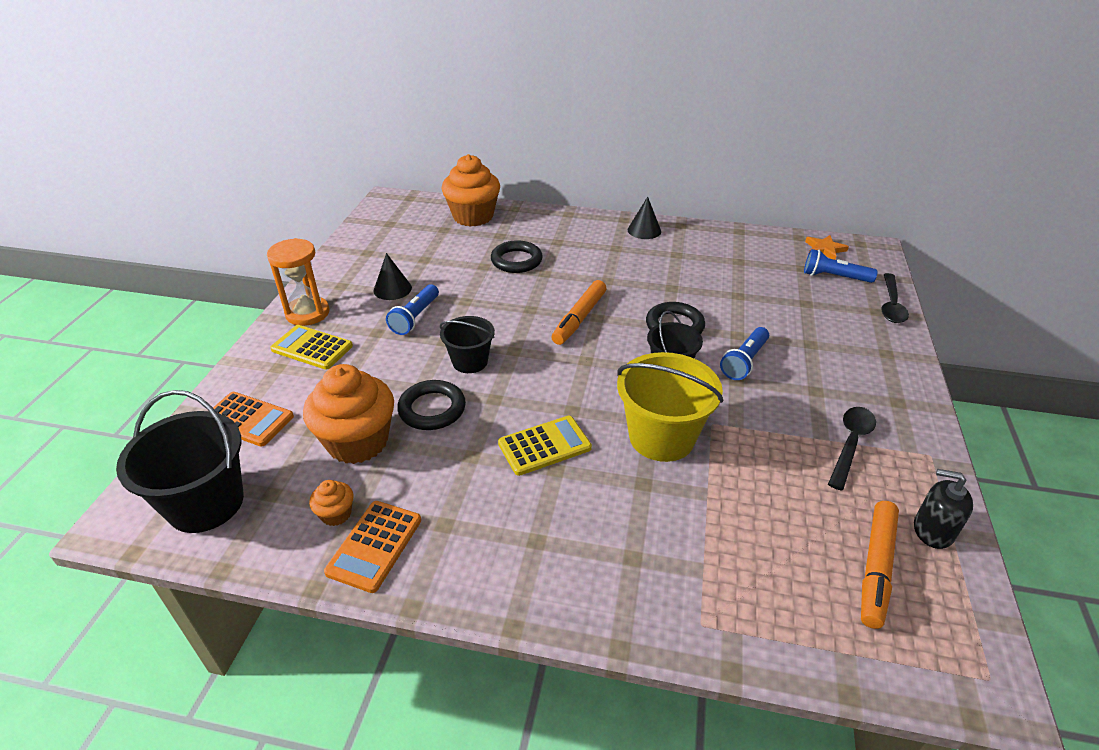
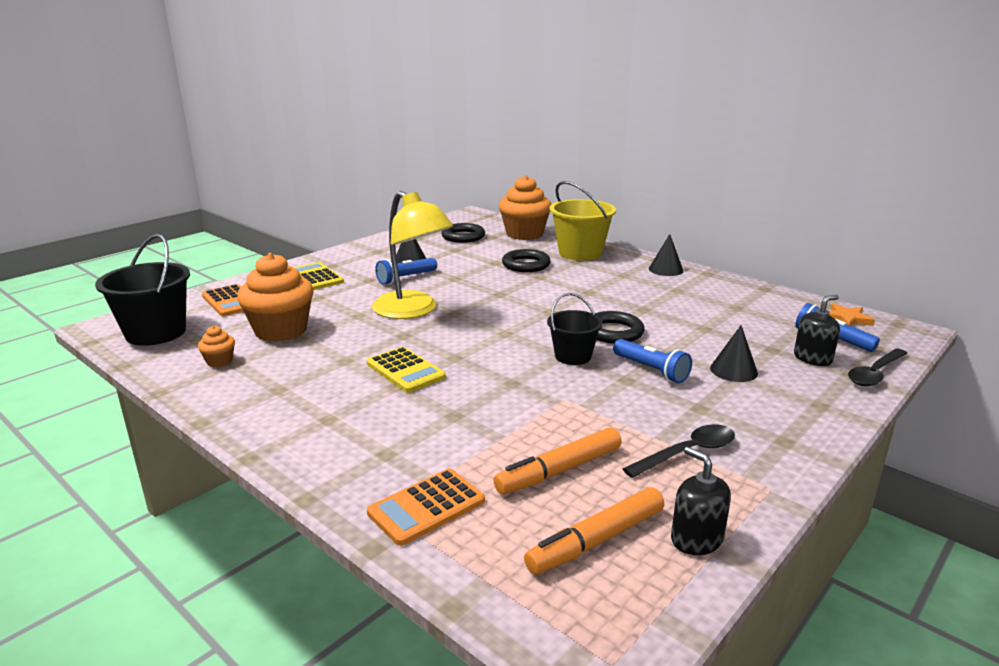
camera: 30 degrees right, 15 degrees down
orange hourglass [267,238,330,326] -> none
orange calculator [324,501,421,593] -> orange calculator moved to [367,468,485,546]
black ring [397,380,466,430] -> black ring moved to [441,223,485,243]
black bucket [440,316,495,373] -> yellow lamp [372,191,453,319]
yellow calculator [498,416,592,476] -> yellow calculator turned 45 degrees clockwise [367,347,446,393]
orange marker [551,280,606,345] -> orange marker moved to [494,427,622,494]
yellow bucket [617,352,723,462] -> yellow bucket moved to [549,181,616,261]
blue flashlight [720,327,769,380] -> blue flashlight turned 105 degrees counterclockwise [613,339,692,383]
none -> black cone [710,325,758,382]
none -> black soap dispenser [794,295,840,366]

